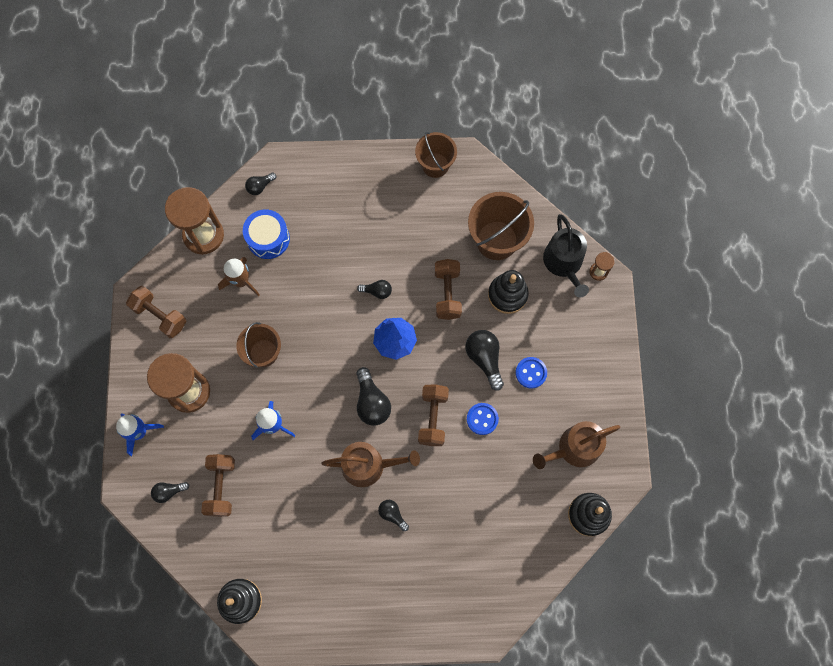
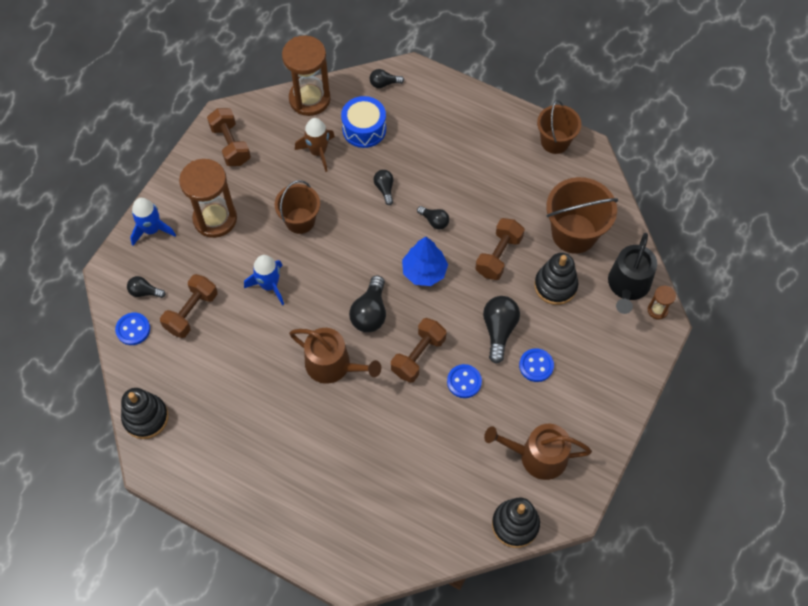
camera: 30 degrees right, 10 degrees down
black light bulb [378,500,409,531] -> black light bulb moved to [374,170,393,205]
none -> blue button [115,313,150,345]

